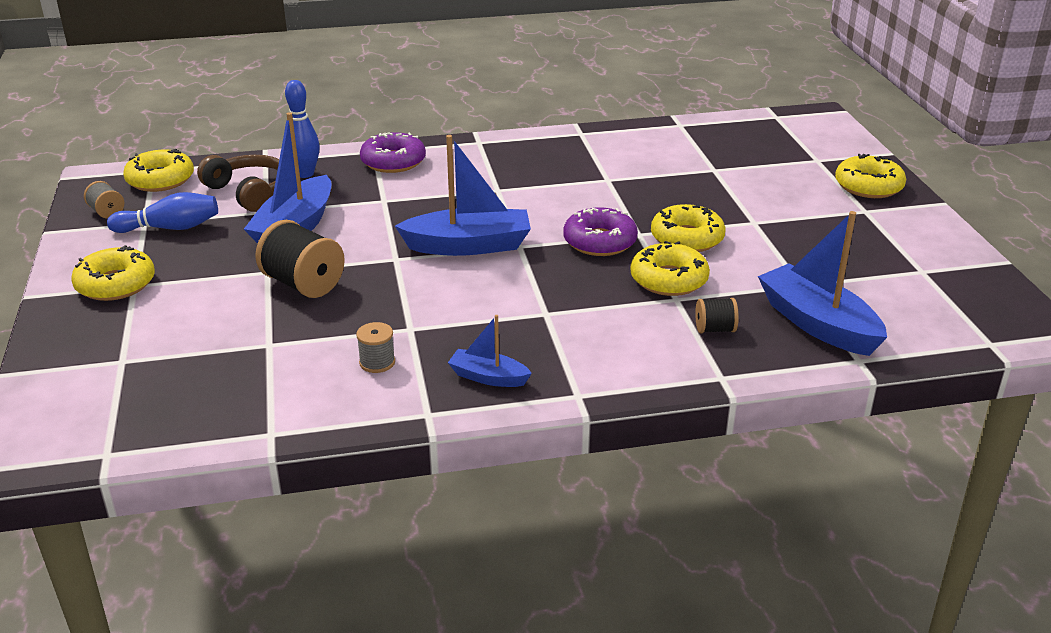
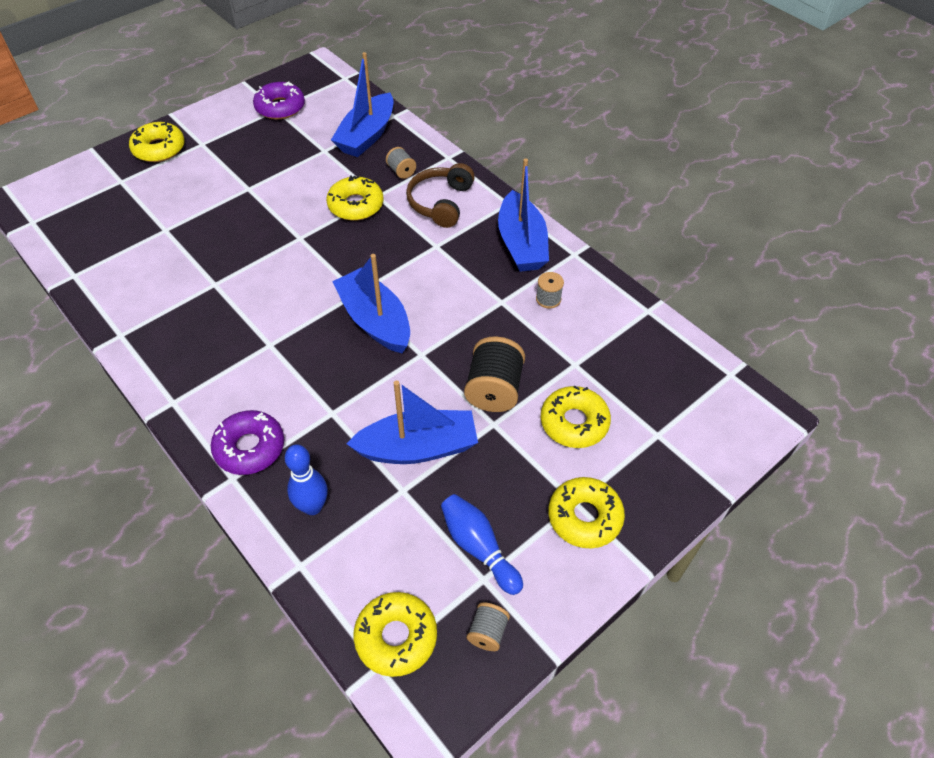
camera: 120 degrees left, 20 degrees up
brown headphones [197,155,279,212] -> brown headphones moved to [406,163,475,228]
blue boat [448,315,532,387] -> blue boat [498,158,549,272], size x1.87
purple donut [563,207,638,256] -> purple donut moved to [253,81,305,119]
yellow donut [651,204,726,252] -> yellow donut moved to [541,386,611,448]
black spool [695,298,739,333] -> grey spool [386,147,416,179]

